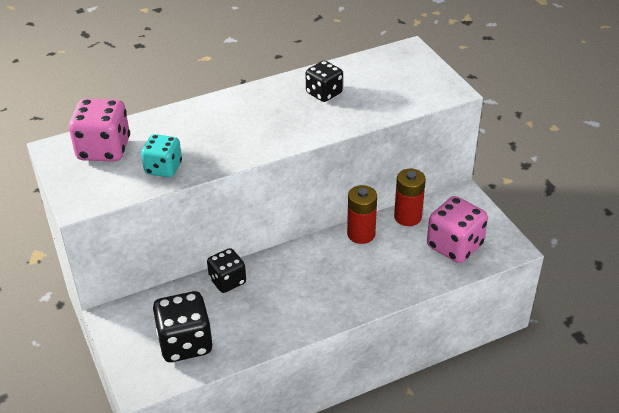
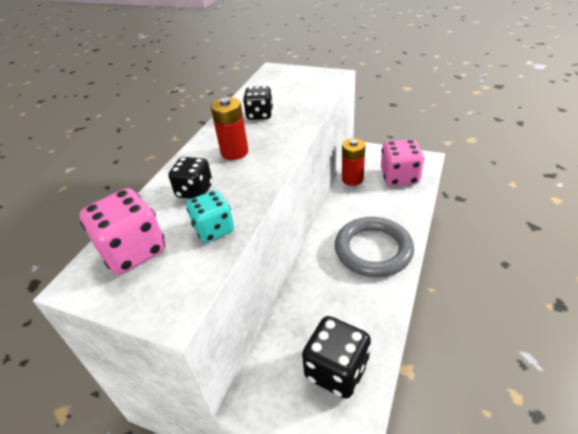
camera: 40 degrees left, 0 degrees up
black dice [207,248,246,293] -> black dice moved to [169,157,212,199]
red battery [347,185,377,244] -> red battery moved to [211,97,249,160]
none -> grey ring [335,217,414,277]

